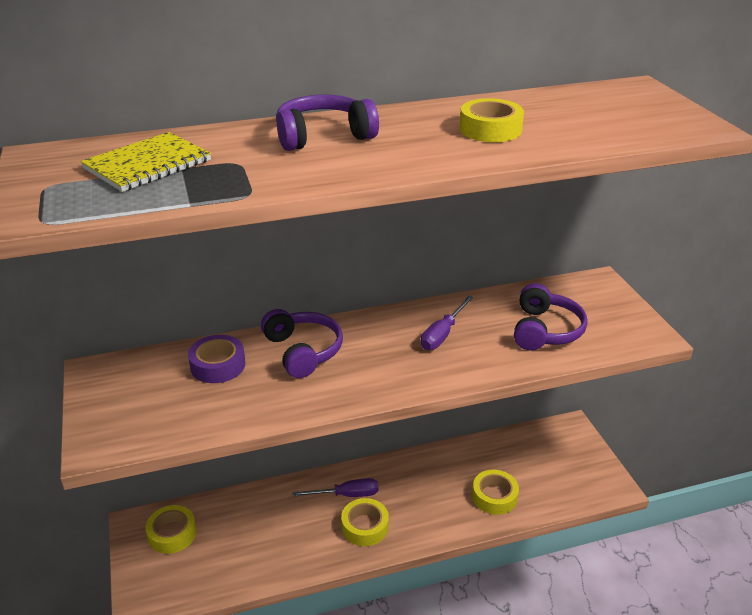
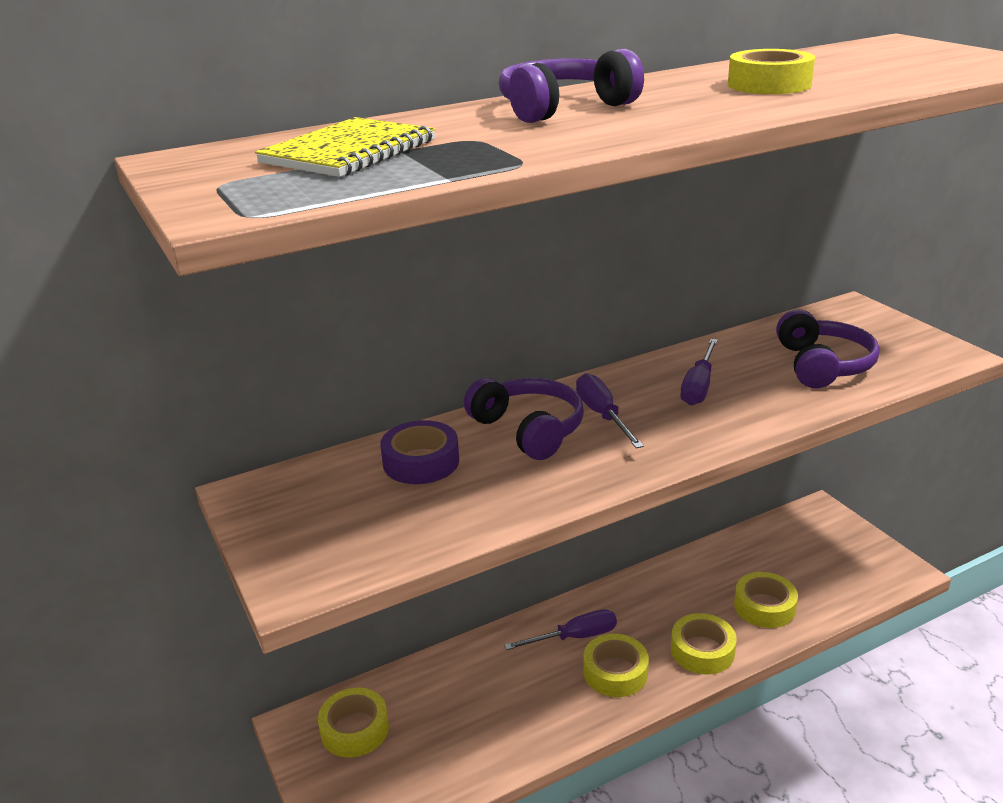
camera: 10 degrees left, 5 degrees down
none -> purple screwdriver [576,373,644,448]
none -> yellow tape [671,613,737,675]

